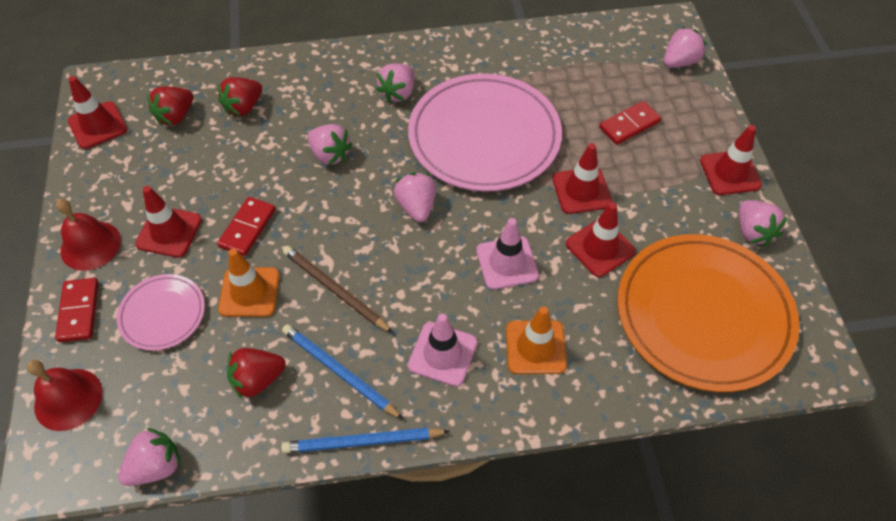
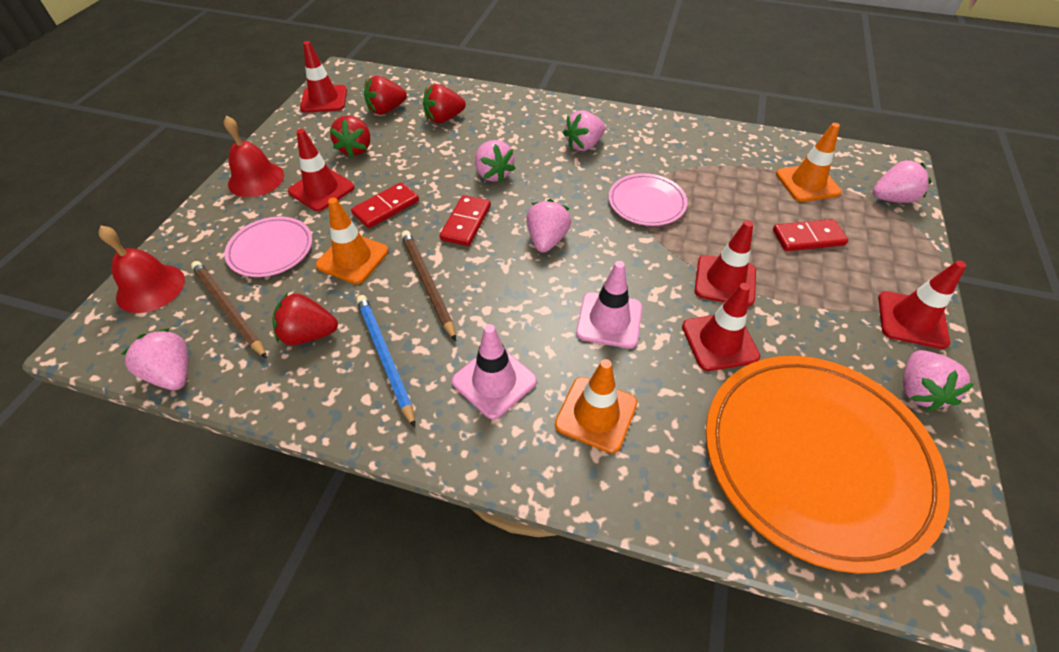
camera: 25 degrees right, 5 degrees down
red domino [55,278,98,342] -> red domino moved to [440,195,491,246]
pink strawberry [118,428,181,486] -> pink strawberry turned 120 degrees counterclockwise [121,328,188,390]
blue pencil [281,428,450,453] -> none
pink plate [408,74,562,192] -> pink plate [609,173,688,226], size x0.49
none -> brown pencil [191,261,267,359]
none -> red strawberry [330,115,370,158]
none -> orange traffic cone [776,123,841,202]

